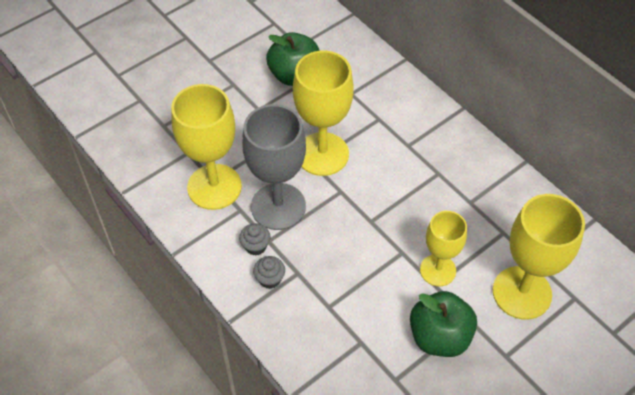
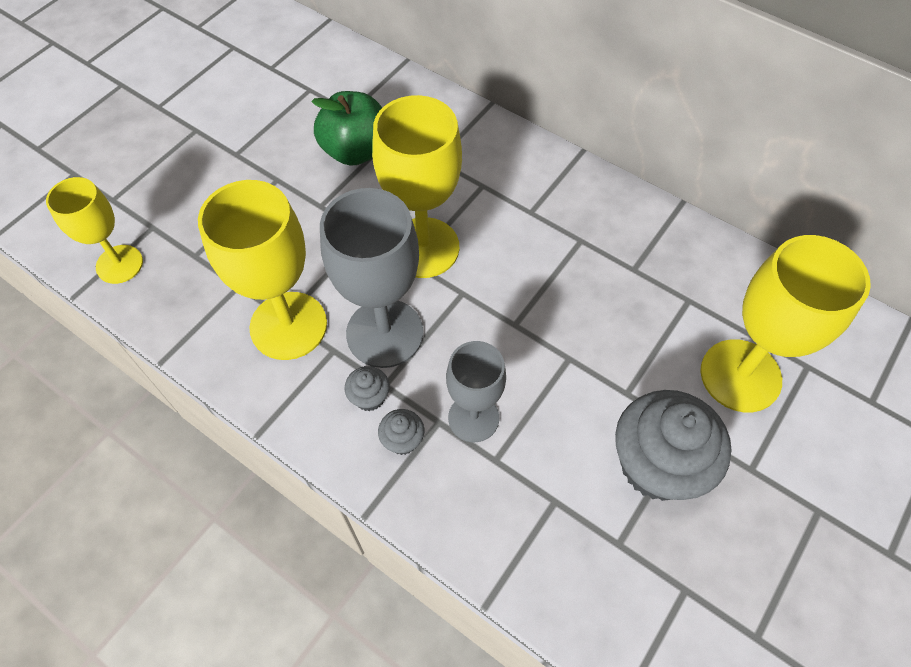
camera: 15 degrees left, 5 degrees up
green apple [410,291,477,357] -> grey cupcake [615,390,732,501]
yellow goblet [420,211,467,286] -> yellow goblet moved to [46,177,143,284]
none -> grey goblet [446,341,506,442]

